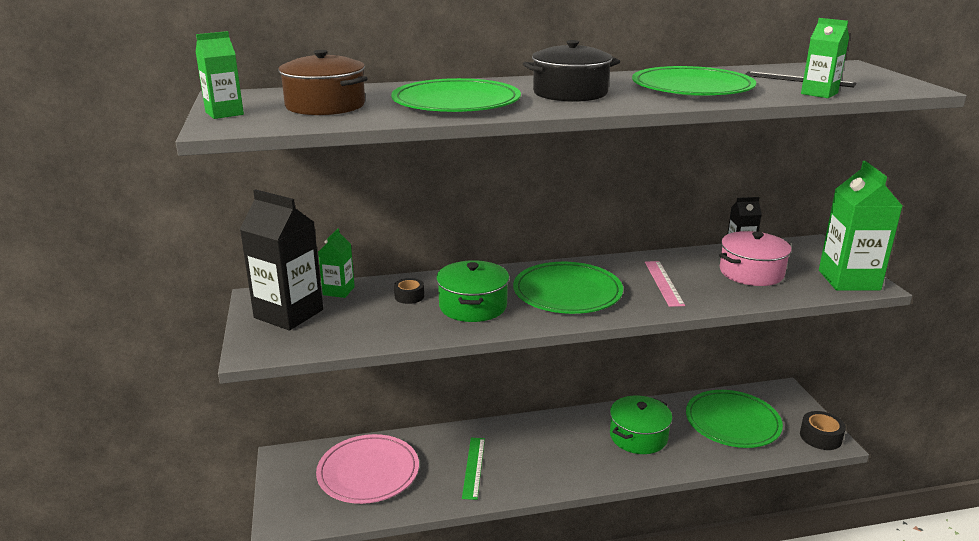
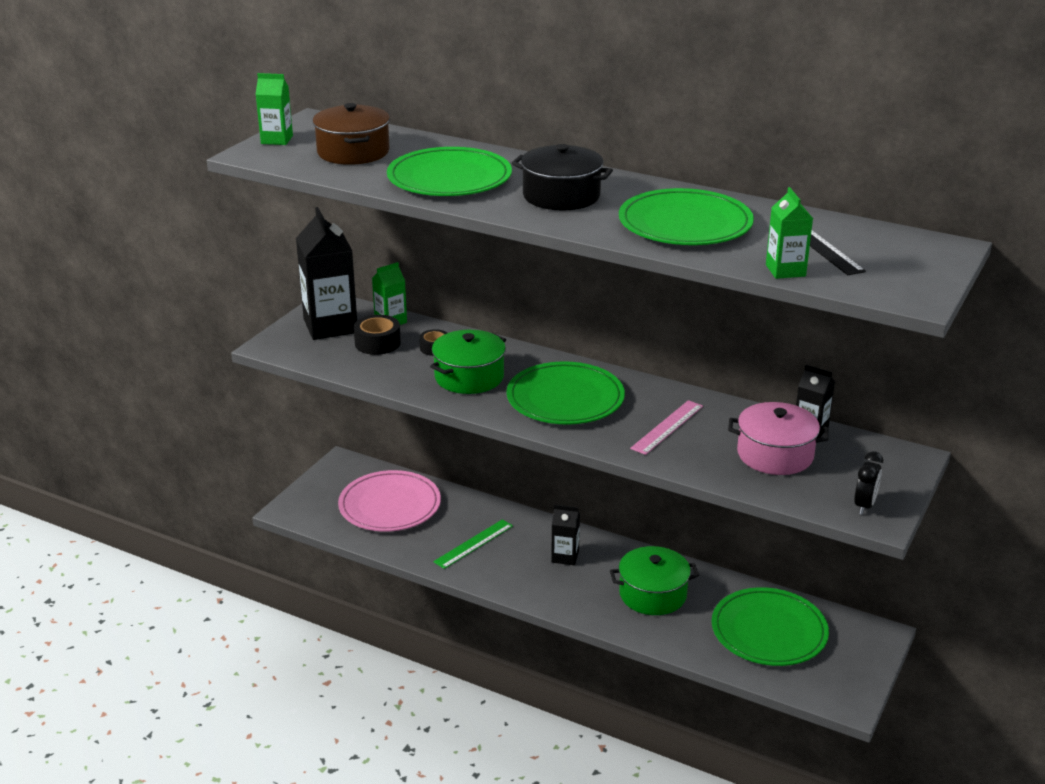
camera: 40 degrees right, 5 degrees up
black tape [800,411,846,450] -> black tape moved to [354,315,401,355]
green carton [819,161,902,291] -> black clock [854,451,883,515]
none -> black carton [551,504,580,565]

